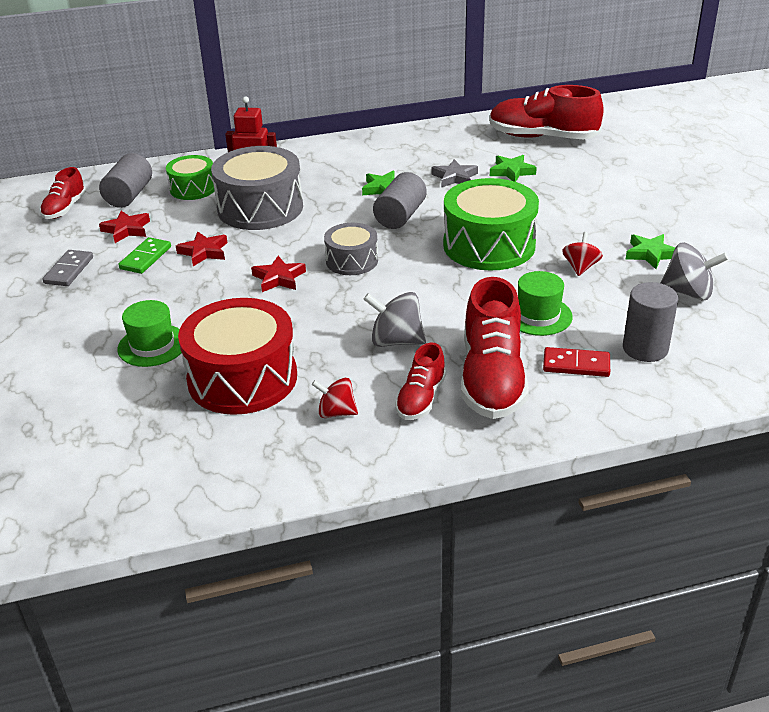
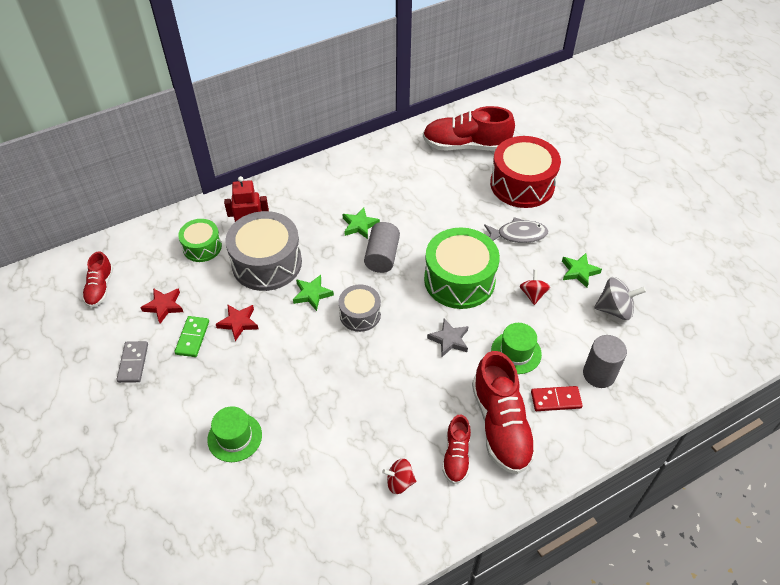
camera: 15 degrees left, 15 degrees up
grey cylinder [99,153,152,208] -> none
red drum [178,298,297,415] -> red drum moved to [490,136,561,208]
red star [251,256,306,292] -> none
grey spinning top [363,292,426,347] -> none
grey star [432,159,478,187] -> grey star moved to [427,319,469,357]
green star [490,155,537,182] -> green star moved to [293,275,334,311]
none -> grey fish [484,217,548,243]

